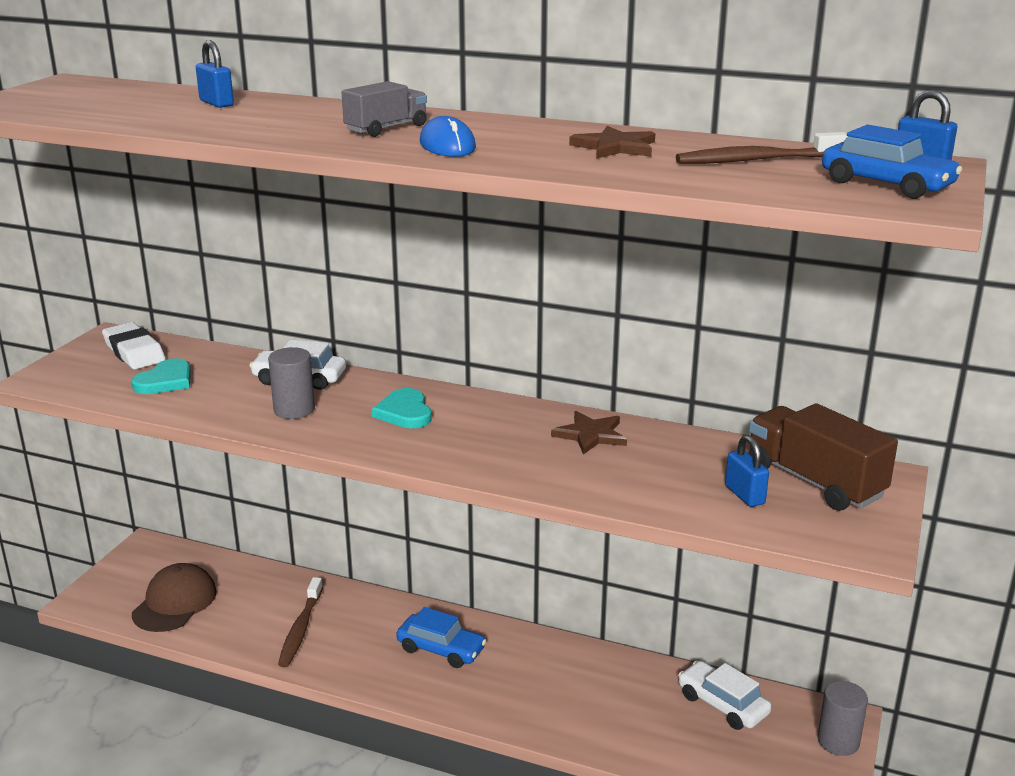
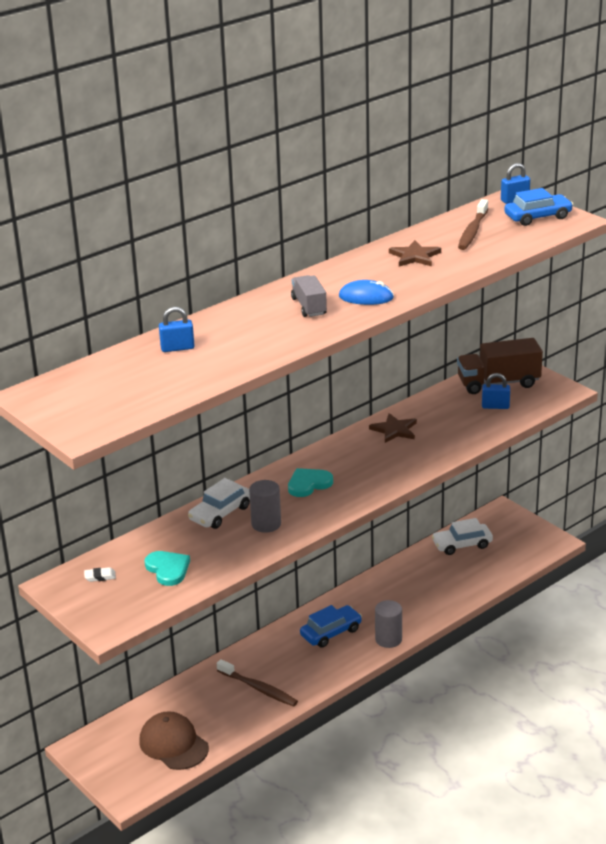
camera: 60 degrees left, 5 degrees up
white eraser [102,322,165,369] -> white eraser [84,567,116,582], size x0.46
turquoise heart [371,388,432,428] -> turquoise heart turned 135 degrees clockwise [288,468,333,497]
grey cylinder [818,681,868,756] -> grey cylinder moved to [375,600,402,648]

